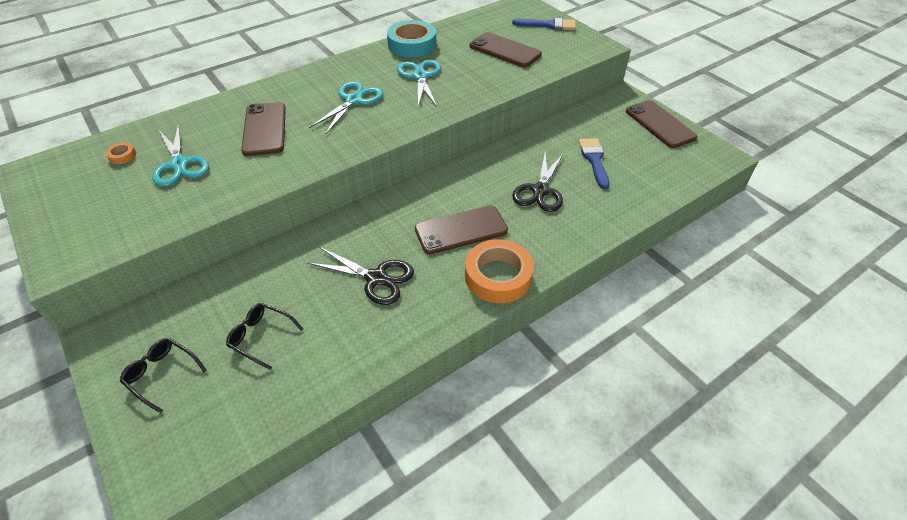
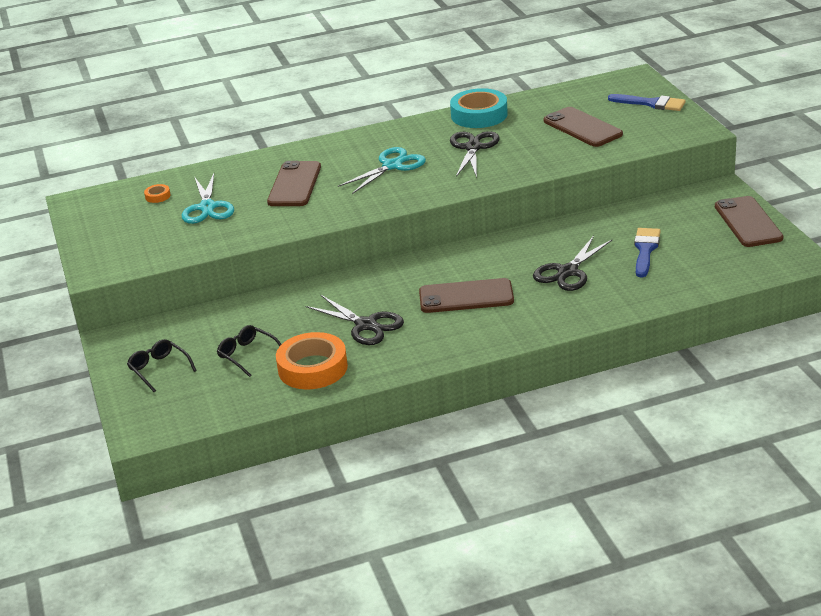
camera: 20 degrees right, 15 degrees down
turquoise scissors [397,60,441,107] -> black scissors [450,131,500,178]
orange tape [465,239,534,303] -> orange tape moved to [276,332,348,389]

